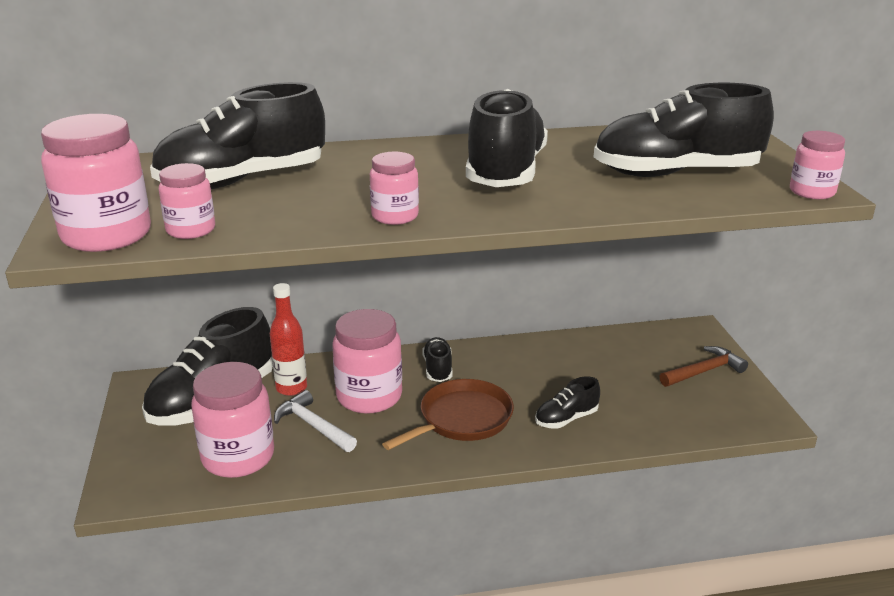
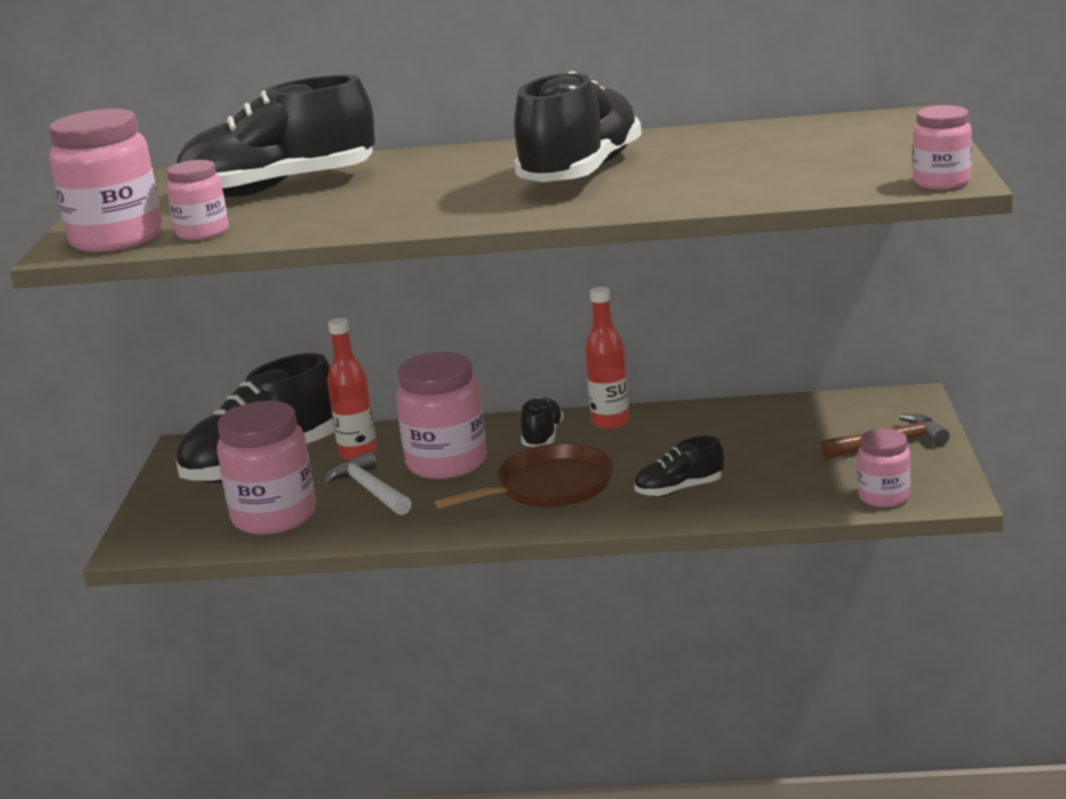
camera: 15 degrees right, 5 degrees down
pink jar [370,152,419,225] -> pink jar moved to [857,429,911,508]
black shoe [594,83,774,177] -> none
none -> red bottle [585,287,630,429]

